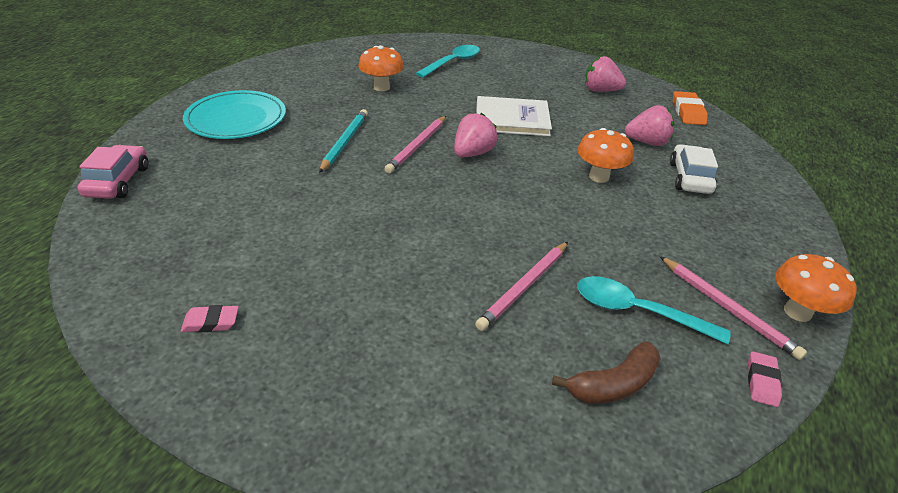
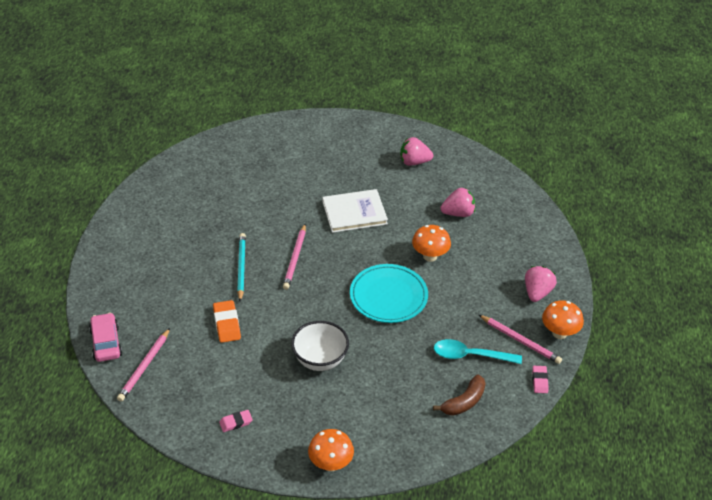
camera: 15 degrees left, 5 degrees up
turquoise plate [183,90,286,139] -> turquoise plate moved to [350,264,428,323]
orange mushroom [358,45,404,91] -> orange mushroom moved to [308,429,354,471]
turquoise spoon [416,45,480,78] -> none
pink strawberry [454,113,497,157] -> pink strawberry moved to [525,266,557,302]
pink pencil [475,242,568,331] -> pink pencil moved to [117,328,170,402]
white car [670,144,718,194] -> none
orange eraser [673,91,708,125] -> orange eraser moved to [213,300,241,343]
none -> white bowl [291,321,349,371]

